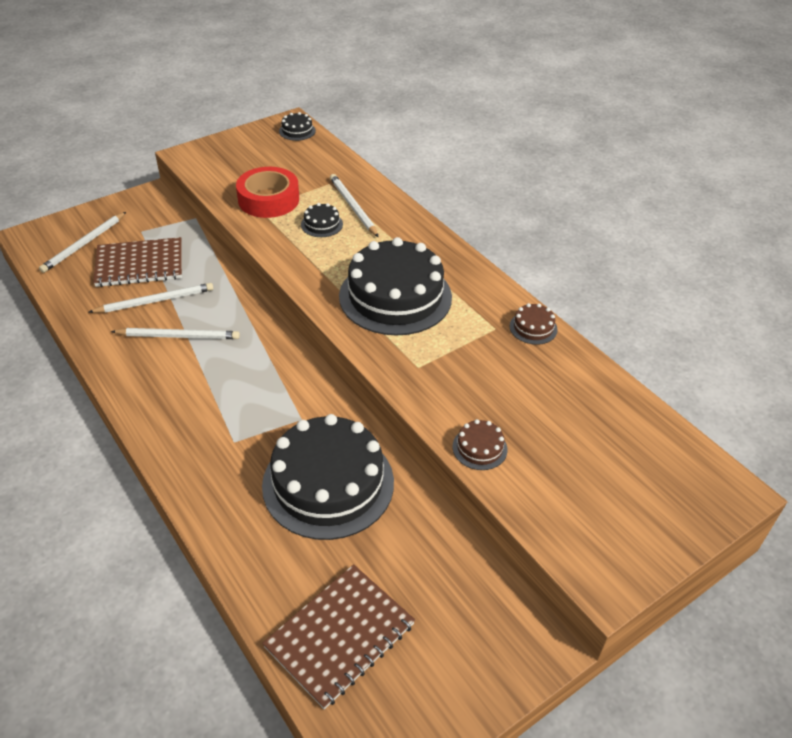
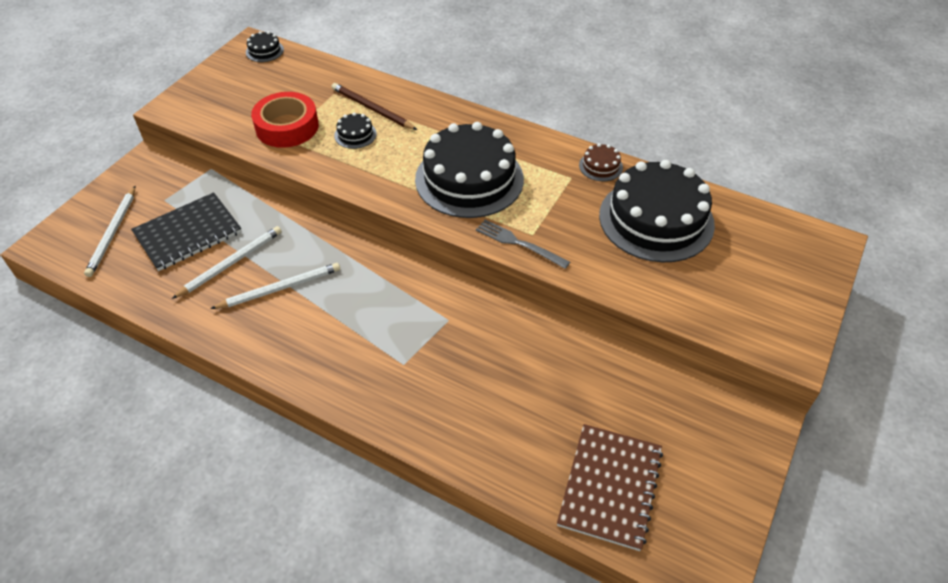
camera: 25 degrees left, 5 degrees up
brown notebook [93,237,182,287] -> black notebook [131,192,242,271]
black cake [262,414,394,540] -> black cake moved to [599,160,715,262]
white pencil [330,174,378,237] -> brown pencil [332,83,417,130]
brown cake [453,419,507,470] -> none
none -> grey fork [476,220,570,269]

